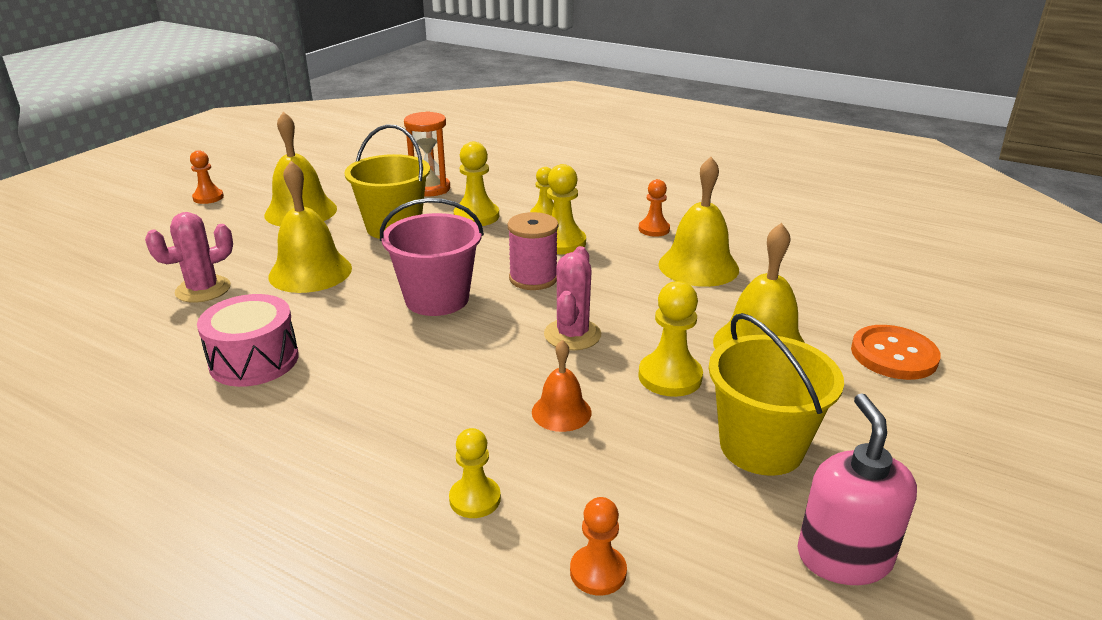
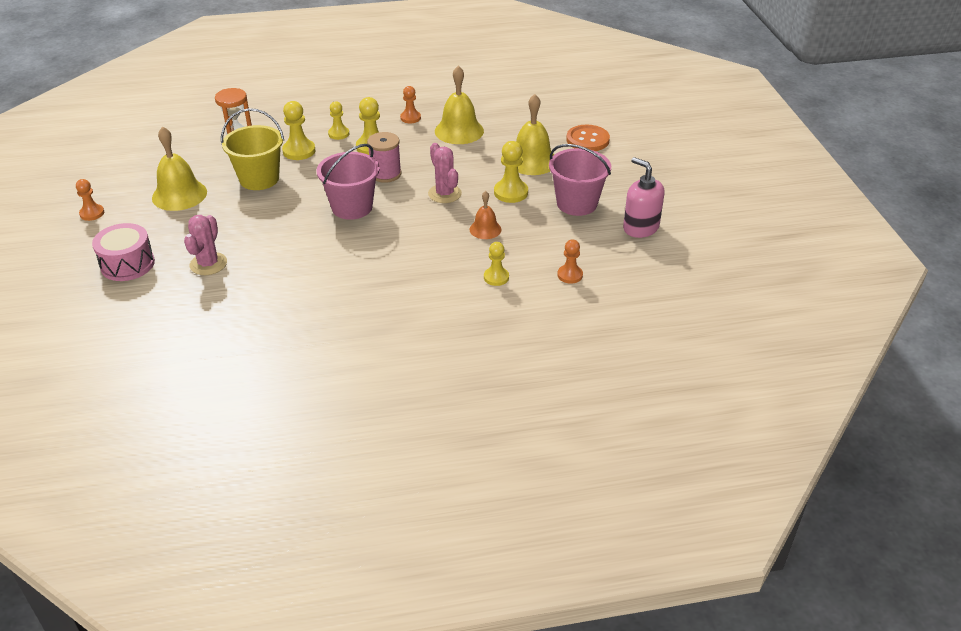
camera: 40 degrees left, 10 degrees up
pink drum [197,294,299,387] -> pink drum moved to [92,223,155,281]
yellow bell [268,161,352,293] -> none
yellow bucket [709,313,844,476] -> pink bucket [549,144,611,216]

